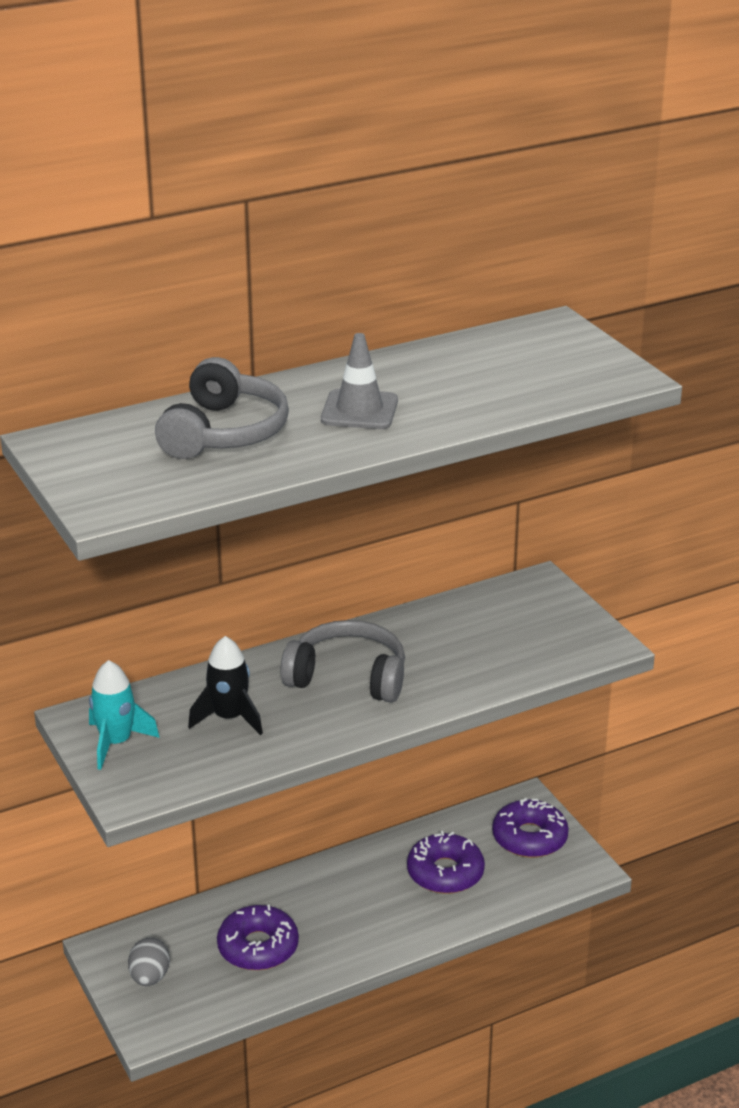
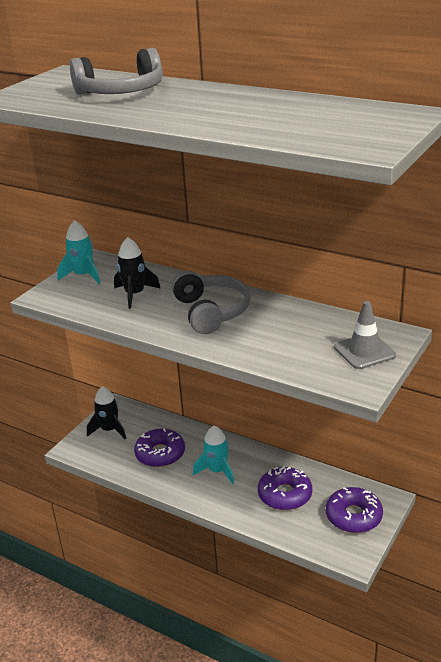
camera: 60 degrees right, 0 degrees up
grey egg [128,938,170,986] -> black rocket [87,386,126,439]
grey traffic cone [321,333,398,429] -> grey traffic cone moved to [334,301,396,369]
none -> turquoise rocket [193,425,234,484]

